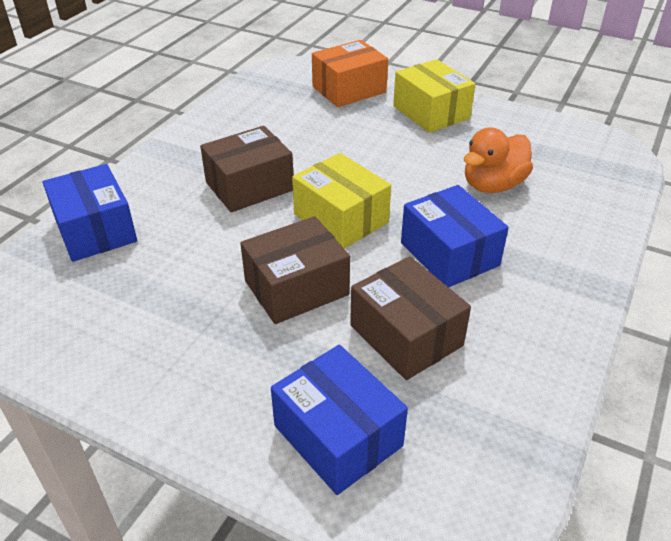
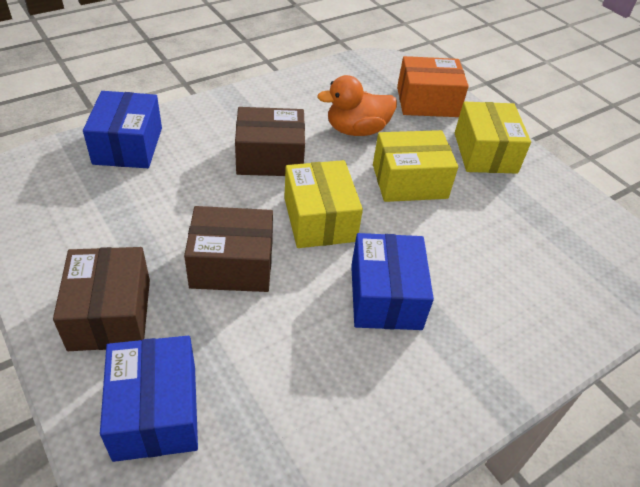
camera: 25 degrees right, 5 degrees up
brown box [350,256,471,380] -> brown box moved to [53,247,150,351]
orange duck [464,128,533,193] -> orange duck moved to [317,75,397,136]
none -> yellow box [373,130,458,202]

